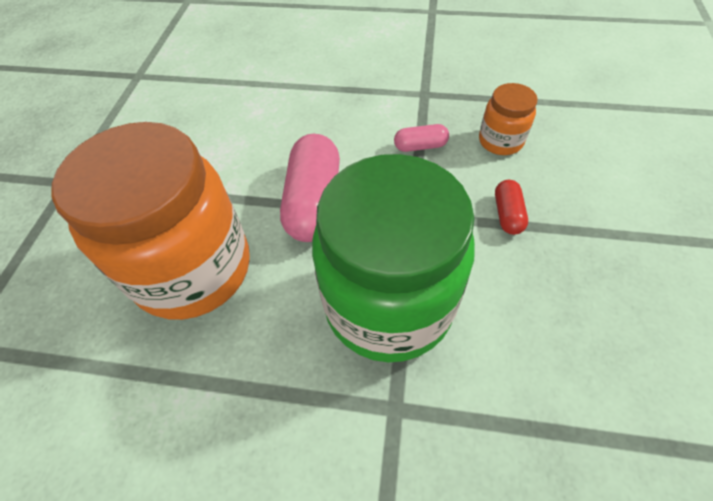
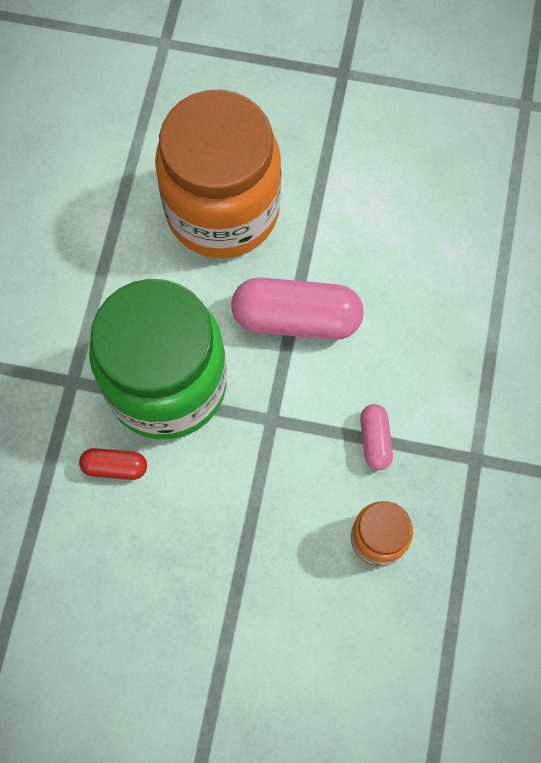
camera: 90 degrees right, 15 degrees up
red capsule [495,180,528,235] -> red capsule moved to [79,448,147,480]

